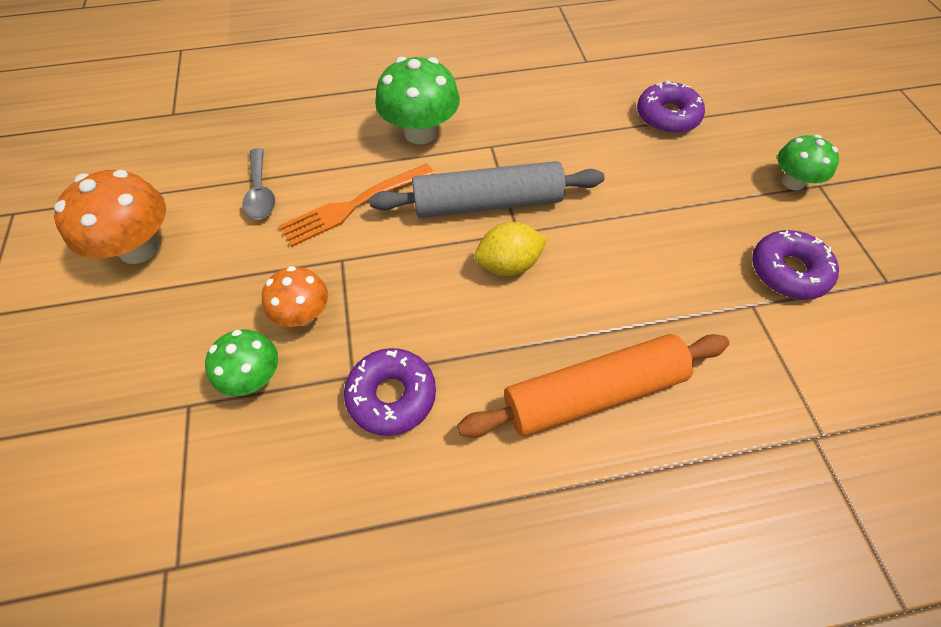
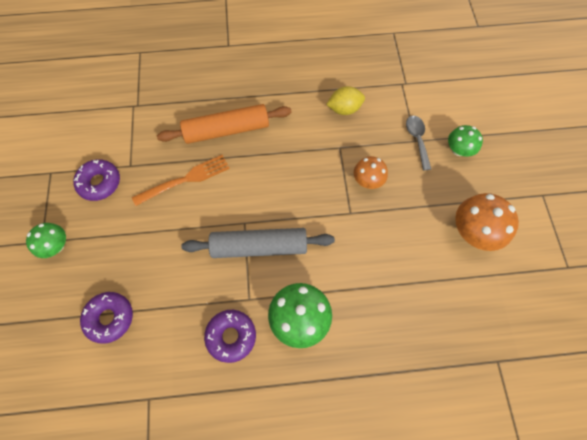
camera: 175 degrees left, 10 degrees up
green mushroom [205,330,278,396] -> green mushroom moved to [448,125,483,157]
grey spoon [242,148,275,220] -> grey spoon moved to [406,116,431,171]
orange fork [279,163,434,247] -> orange fork moved to [132,155,230,206]
purple donut [344,348,436,436] -> purple donut moved to [204,310,256,363]
yellow lemon [475,222,547,276] -> yellow lemon moved to [326,86,365,115]

